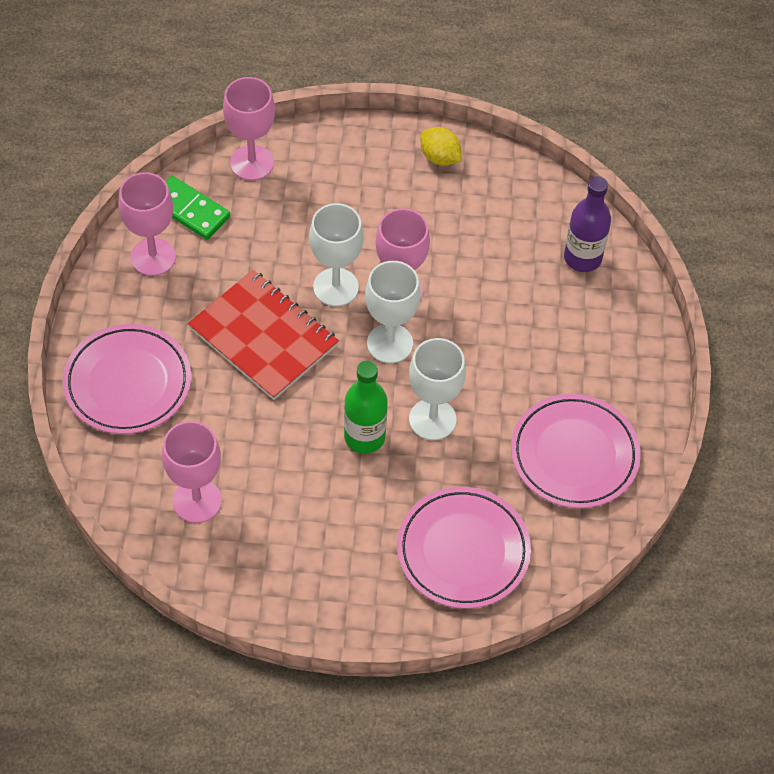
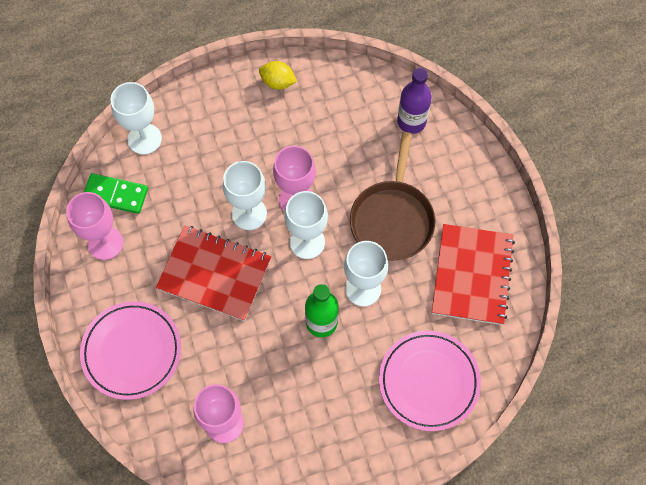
camera: 20 degrees left, 10 degrees up
pink goblet [223,77,275,180] -> white goblet [110,82,162,155]
pink plate [511,394,641,508] -> red notebook [432,224,515,325]
none -> brown pan [350,132,435,260]

